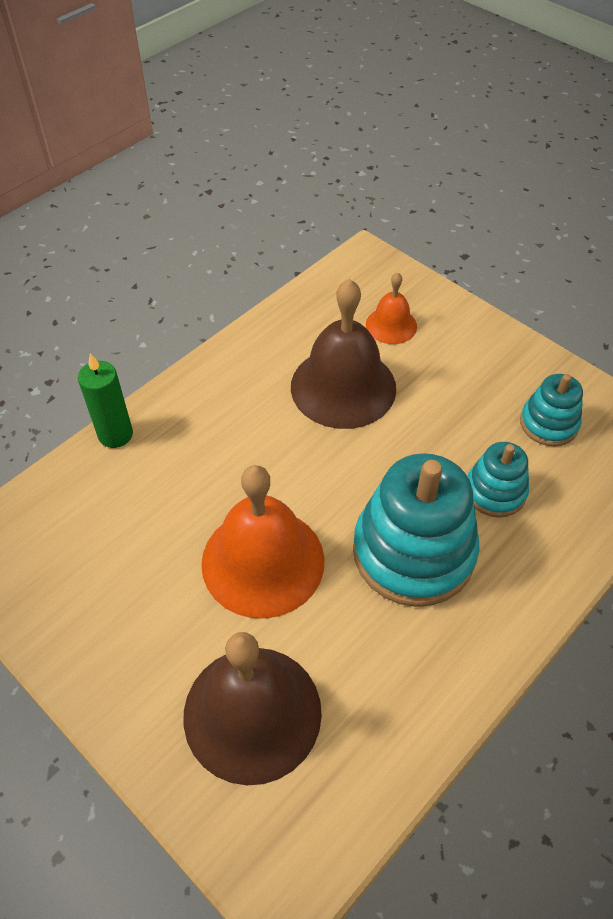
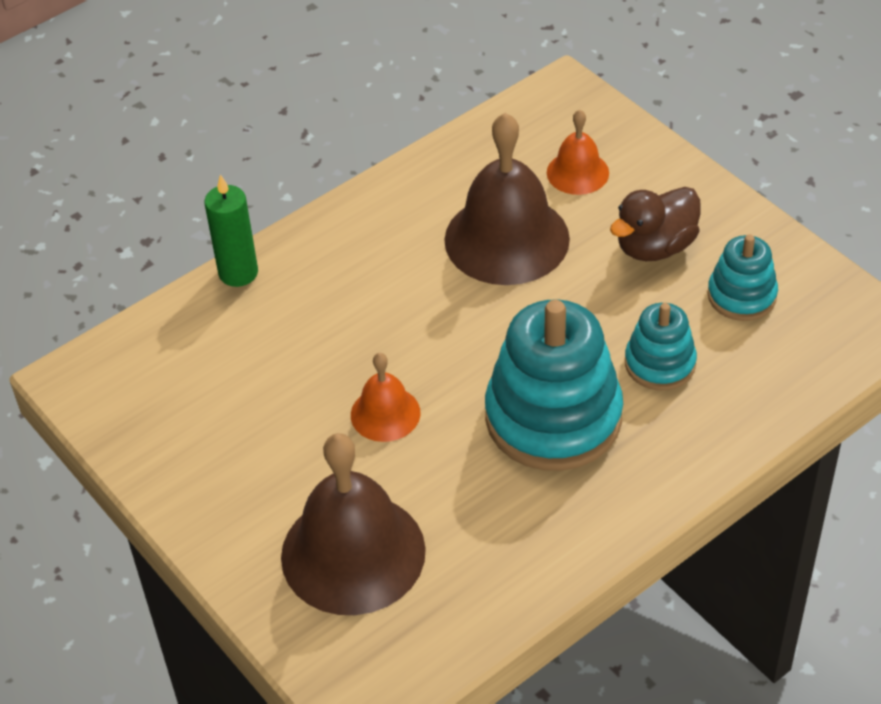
camera: 10 degrees right, 5 degrees down
orange bell [201,465,325,619] -> orange bell [351,353,421,442], size x0.52
none -> brown duck [610,187,701,261]

